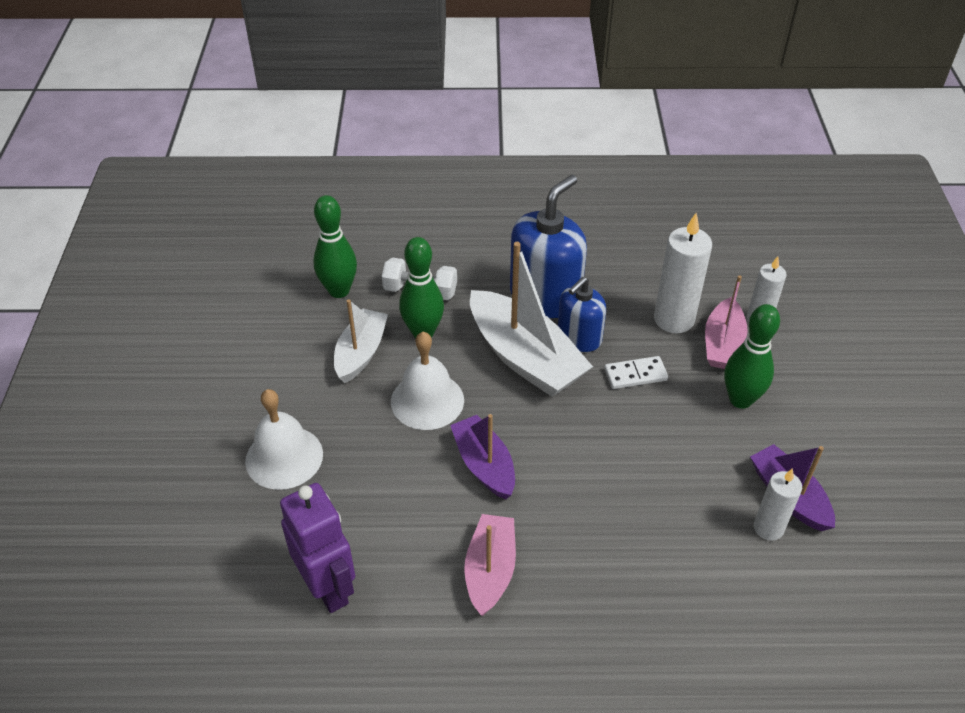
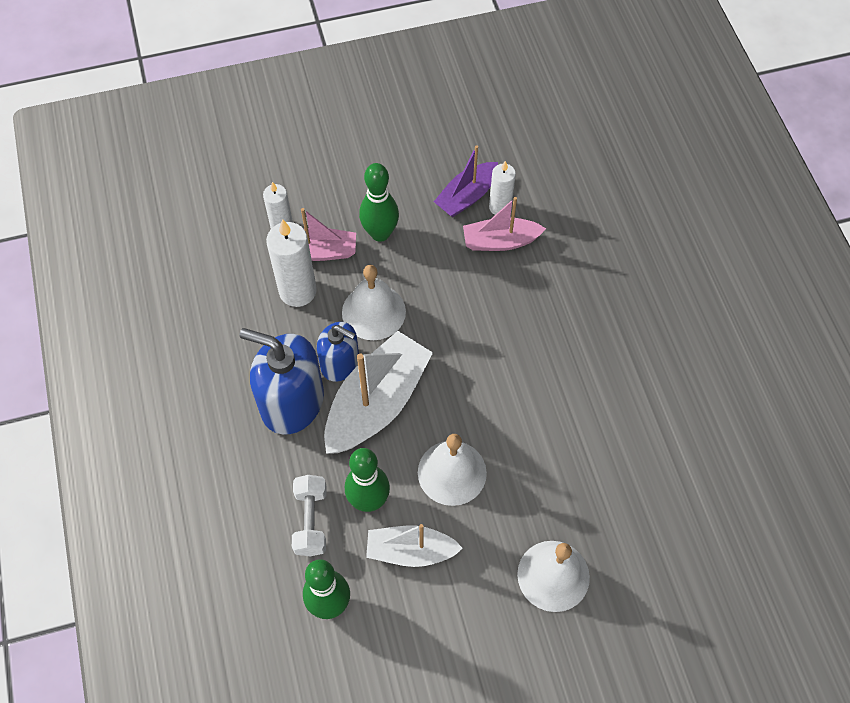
camera: 105 degrees left, 15 degrees up
purple robot [280,483,355,613] -> none
purple boat [450,414,515,499] -> none
pink boat [464,514,516,616] -> pink boat moved to [463,197,546,251]
white domino [604,356,668,389] -> white bell [342,265,406,340]

